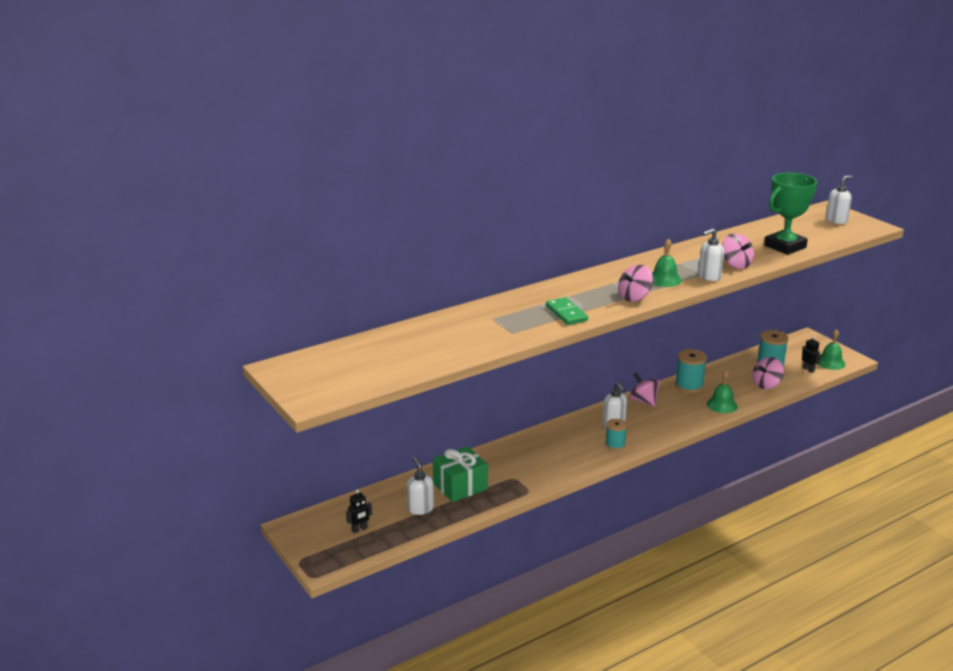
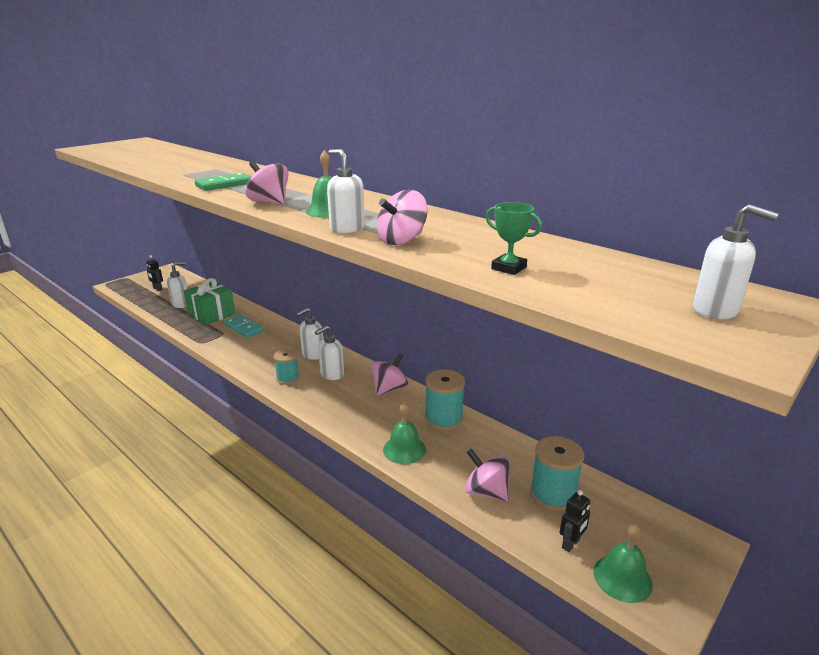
camera: 75 degrees right, 0 degrees up
green trophy [764,173,817,255] -> green trophy [486,202,542,275], size x0.47
none -> turquoise domino [224,315,264,338]
none -> white soap dispenser [296,308,323,360]

